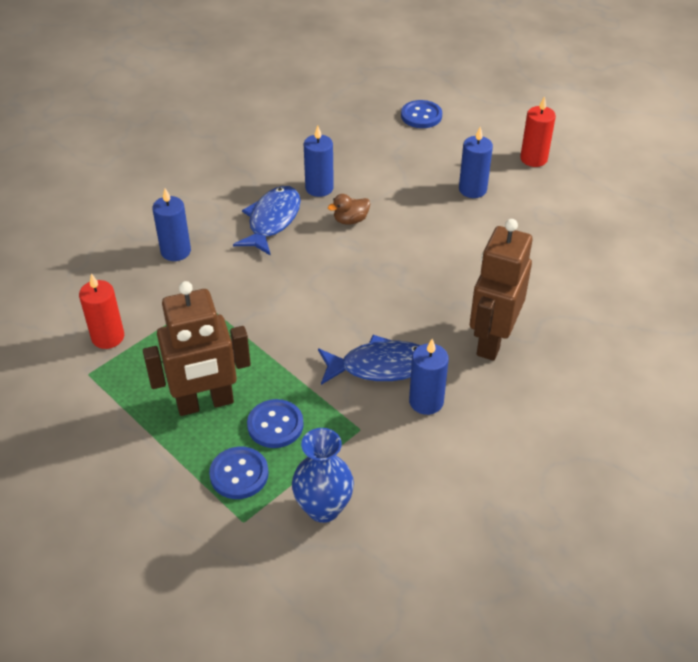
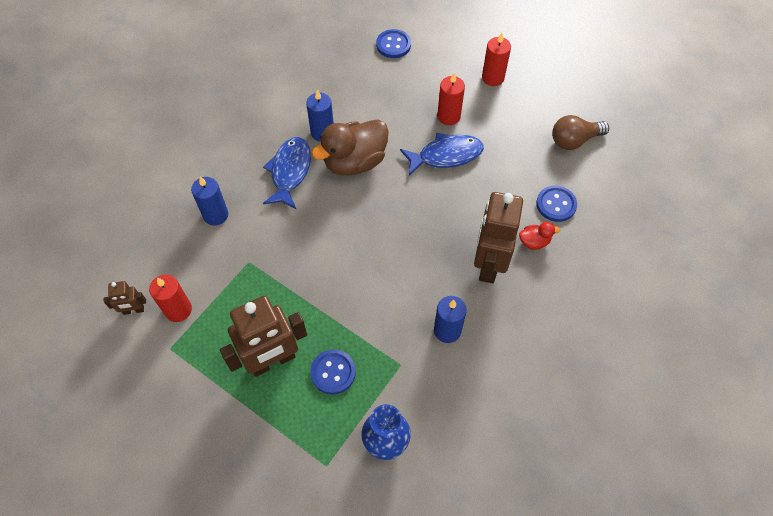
camera: 10 degrees left, 15 degrees up
blue button [209,447,269,499] -> blue button moved to [536,185,577,222]
blue fish [318,335,420,385] -> blue fish moved to [400,133,484,176]
brown duck [328,194,370,225] -> brown duck [311,119,389,176], size x2.20
blue candle [459,127,493,198] -> red candle [437,73,465,125]
none -> brown robot [104,281,146,315]
none -> red duck [519,222,560,250]
none -> brown light bulb [552,115,609,150]

